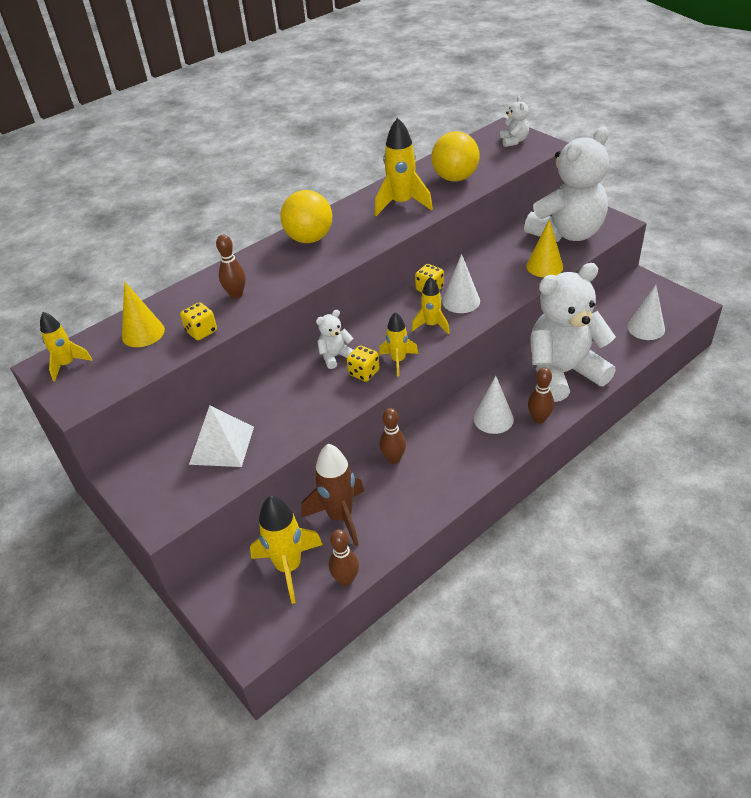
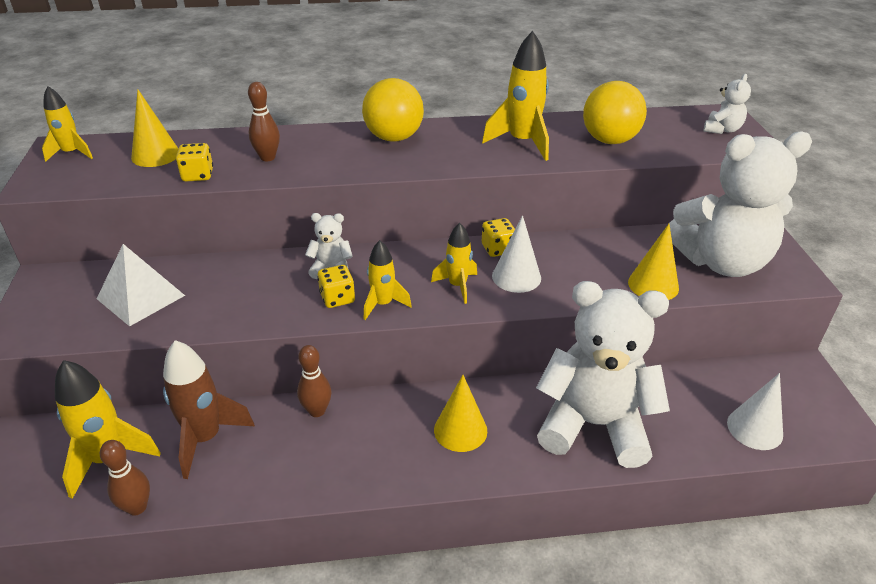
camera: 30 degrees right, 5 degrees down
white cone [474,376,514,434] -> yellow cone [434,375,487,452]
brown bowling pin [528,367,554,424] -> none

